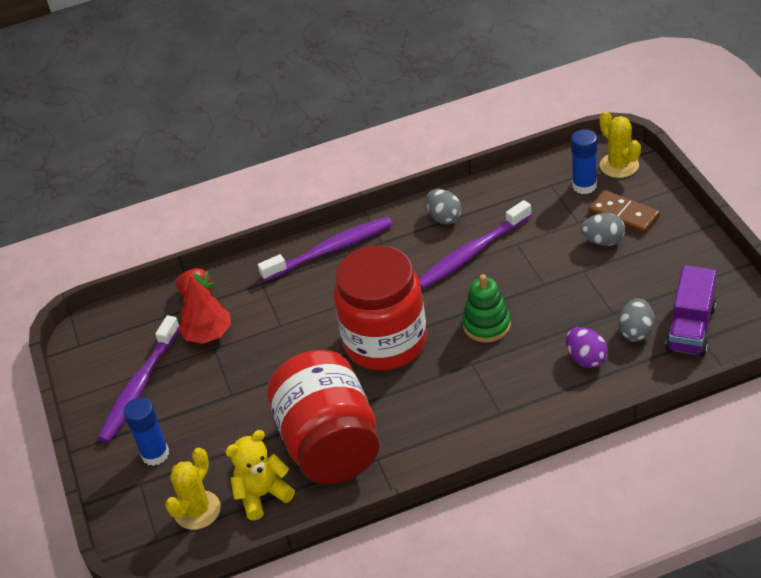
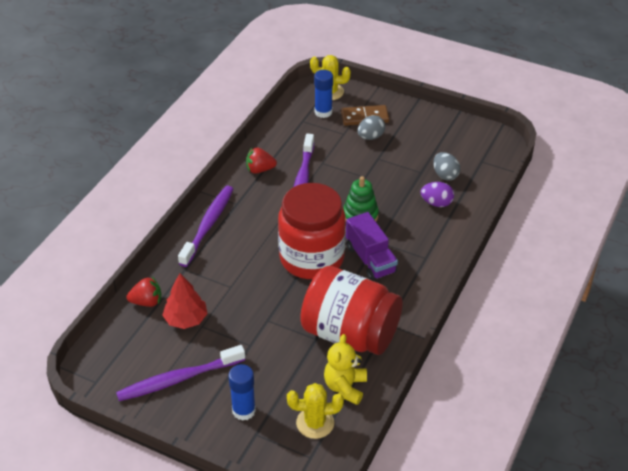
camera: 50 degrees left, 0 degrees up
purple toothbrush [98,315,179,443] -> purple toothbrush turned 90 degrees clockwise [116,345,245,401]
yellow cactus [165,447,221,530] -> yellow cactus turned 75 degrees counterclockwise [287,383,344,439]
grey egg [426,189,462,224] -> red strawberry [246,148,277,174]
purple truck [665,265,717,357] -> purple truck moved to [346,212,398,281]

